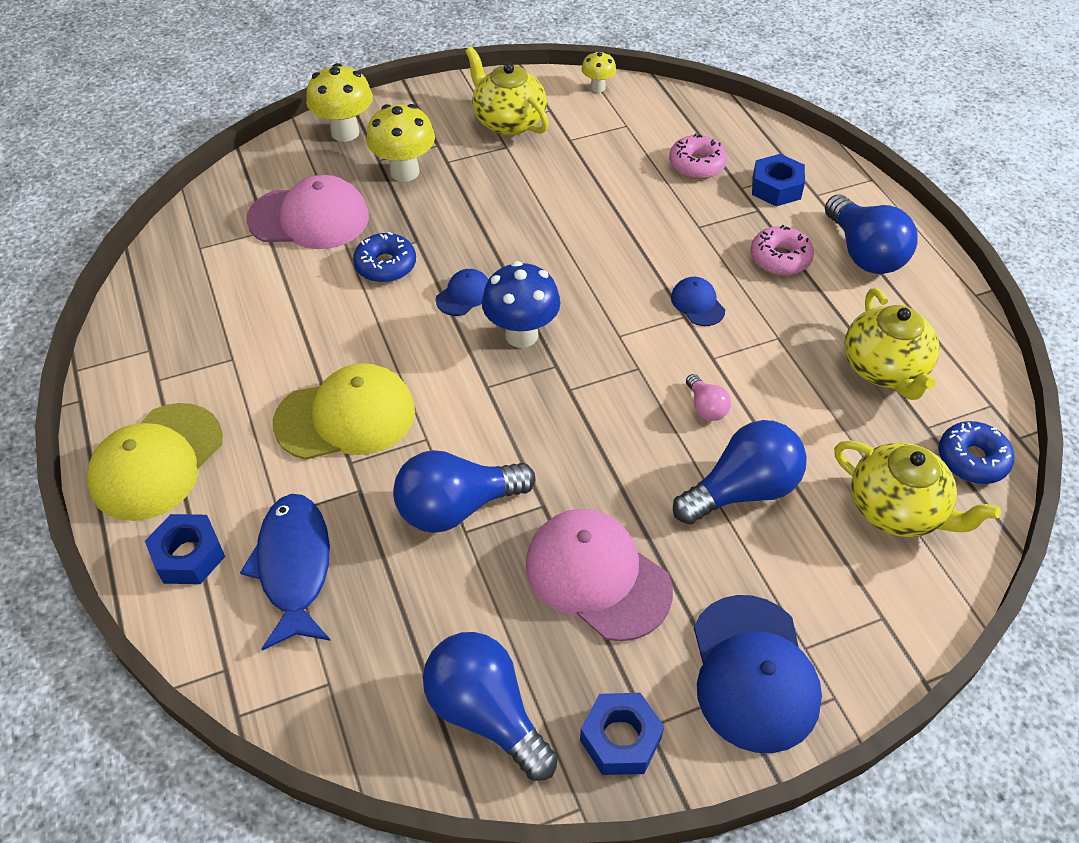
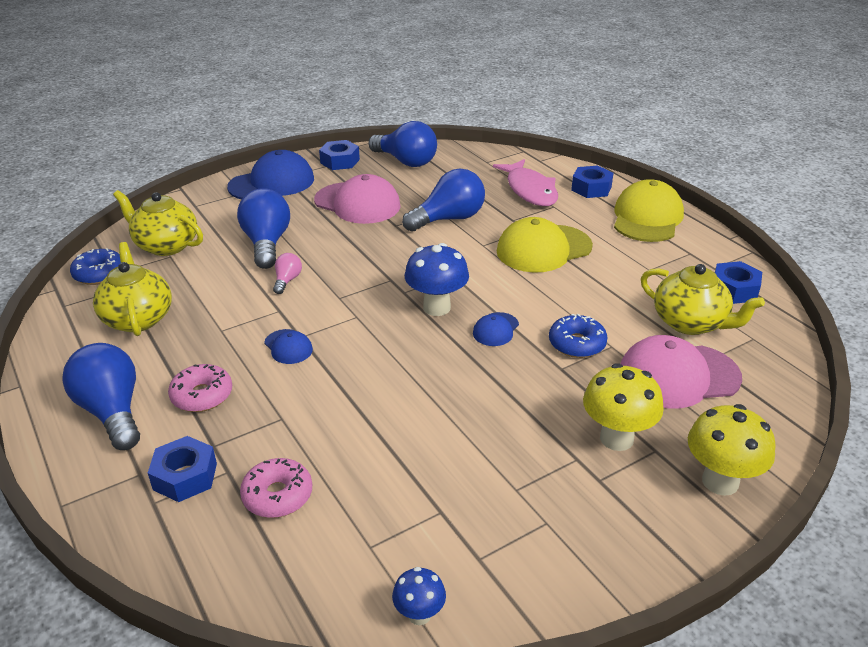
camera: 170 degrees right, 15 degrees down
blue fish [240,494,331,651] -> pink fish [493,159,558,206]
yellow teapot [465,46,549,136] -> yellow teapot moved to [641,264,765,335]
yellow mushroom [581,51,616,92] -> blue mushroom [392,567,446,625]
blue light bulb [673,420,807,525] -> blue light bulb turned 120 degrees clockwise [237,188,290,269]
pink light bulb [686,374,731,421] -> pink light bulb turned 45 degrees clockwise [273,253,302,294]
blue cap [694,595,822,753] -> blue cap turned 75 degrees clockwise [227,150,314,199]
none -> blue nut [715,261,762,304]

